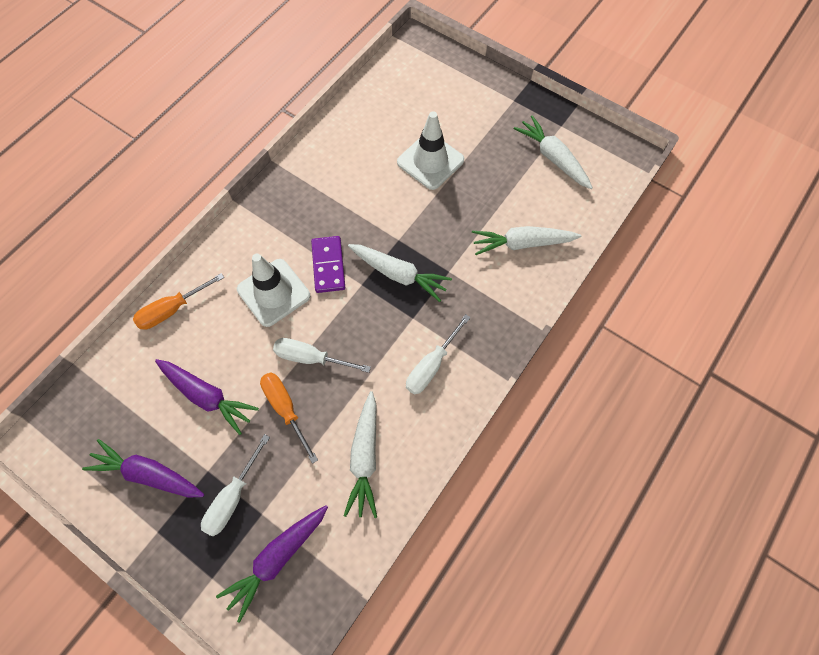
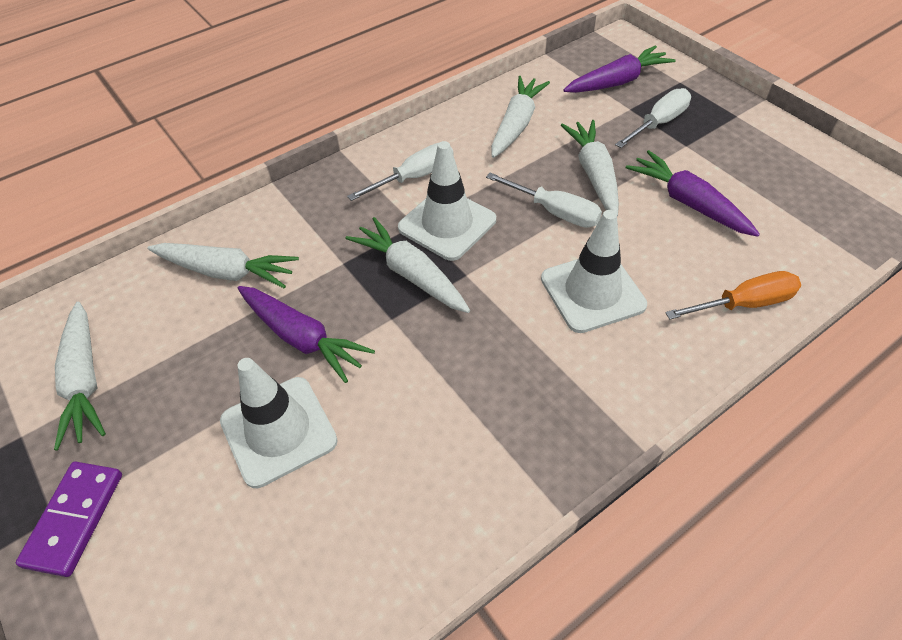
camera: 160 degrees left, 15 degrees down
purple carrot [82,439,204,498] -> purple carrot moved to [238,286,375,383]
orange screwdriver [260,372,318,464] -> white carrot [561,120,619,216]
purple domino [311,236,345,293] -> purple domino moved to [16,461,122,577]
none -> white traffic cone [398,141,496,261]

